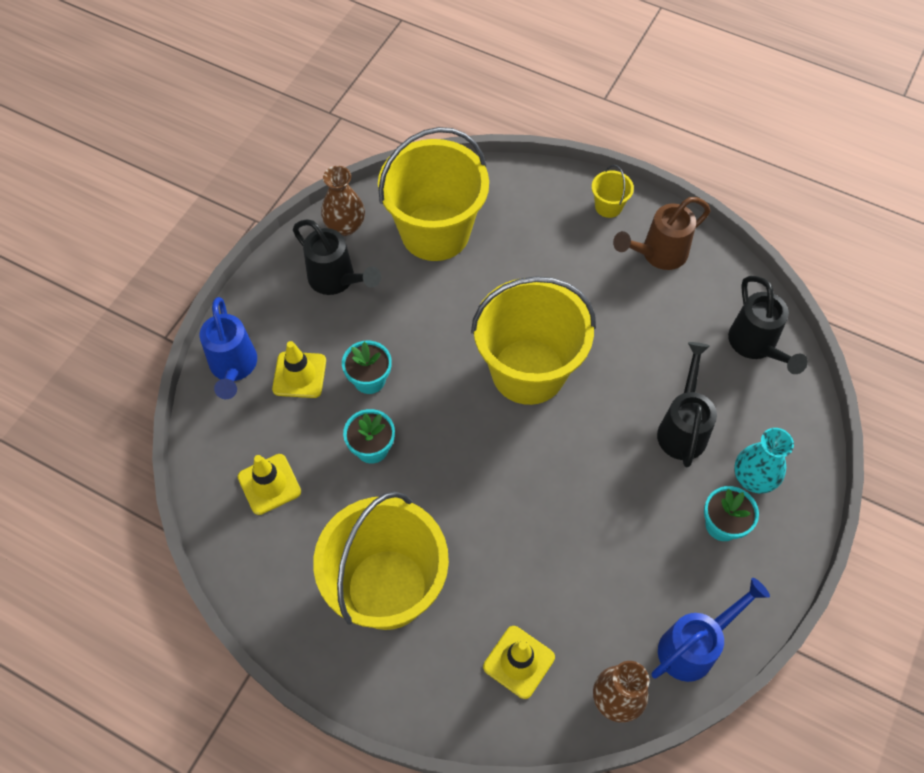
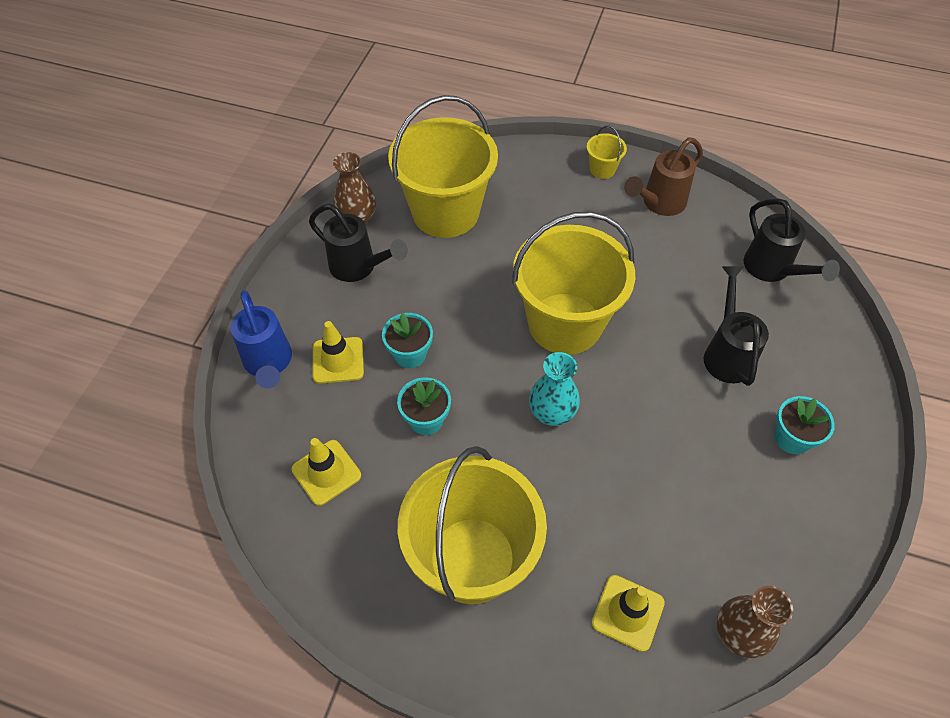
camera: 10 degrees left, 5 degrees down
blue watering can [652,578,770,682] -> none
turquoise vase [734,428,794,494] -> turquoise vase moved to [529,352,580,426]

